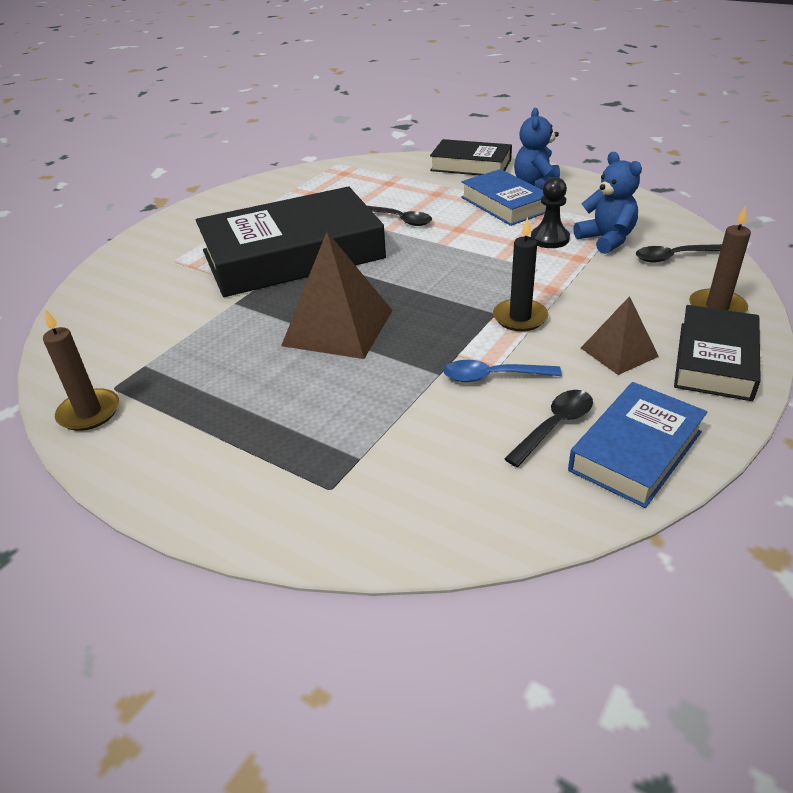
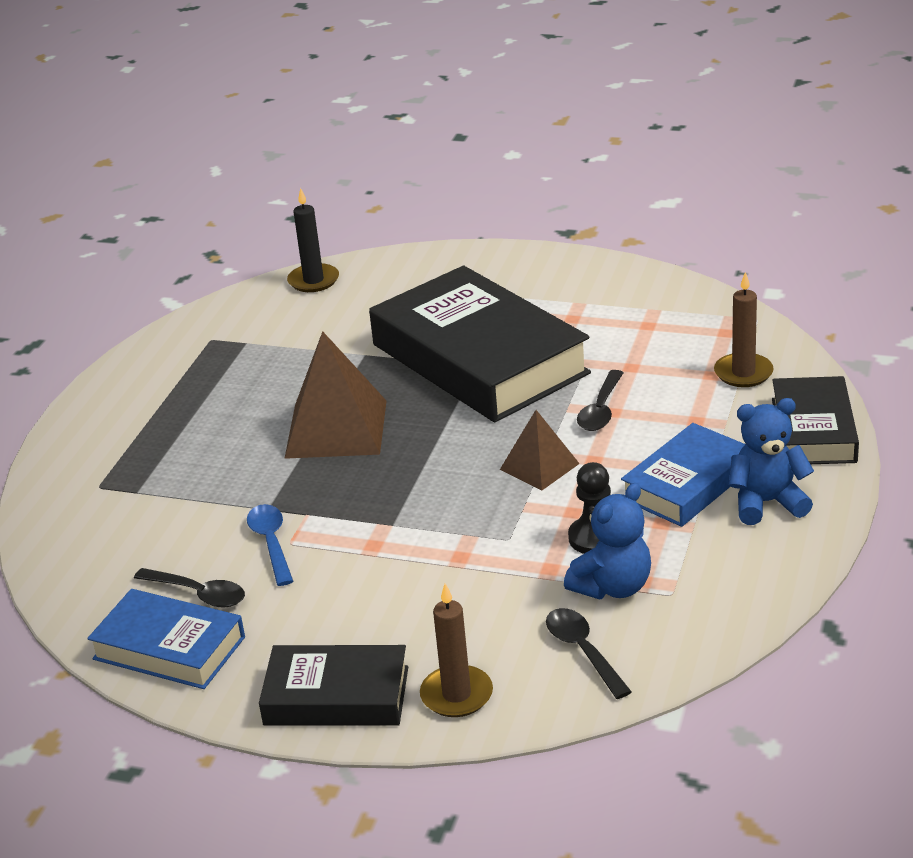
camera: 75 degrees right, 5 degrees down
brown candle [43,309,119,431] -> brown candle moved to [714,272,774,387]
black candle [493,217,548,331] -> black candle moved to [287,188,339,292]
brown pyramid [581,296,659,375] -> brown pyramid moved to [500,410,580,490]

